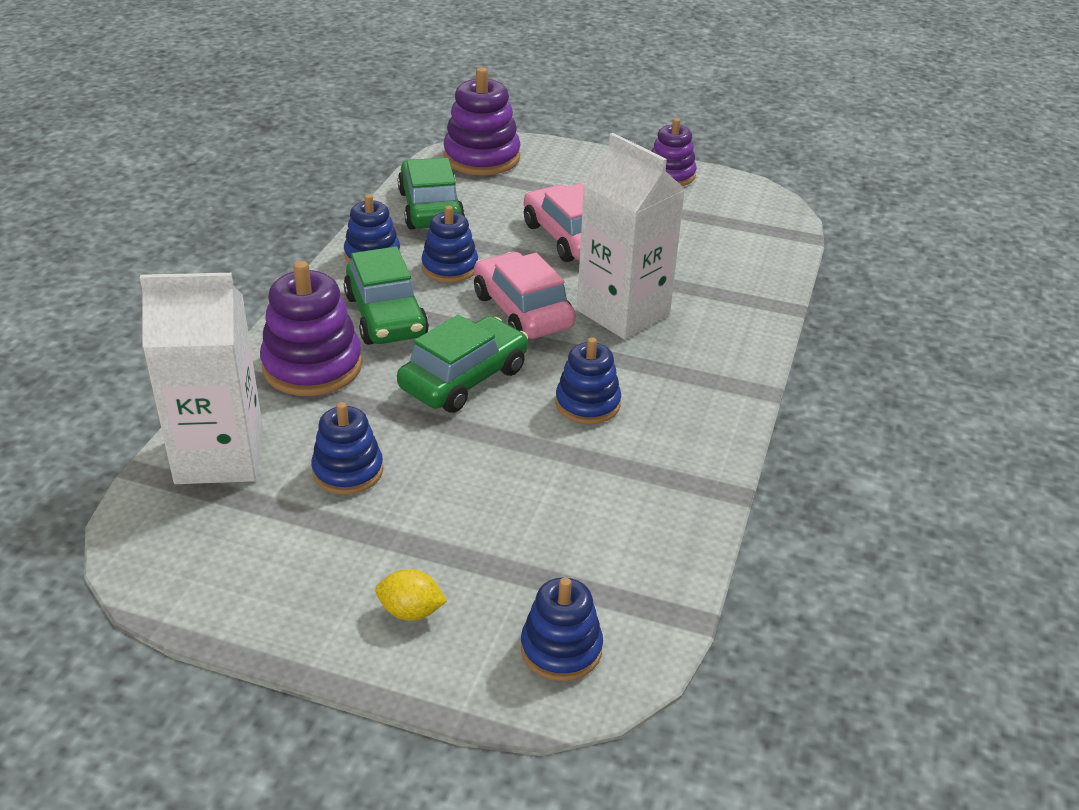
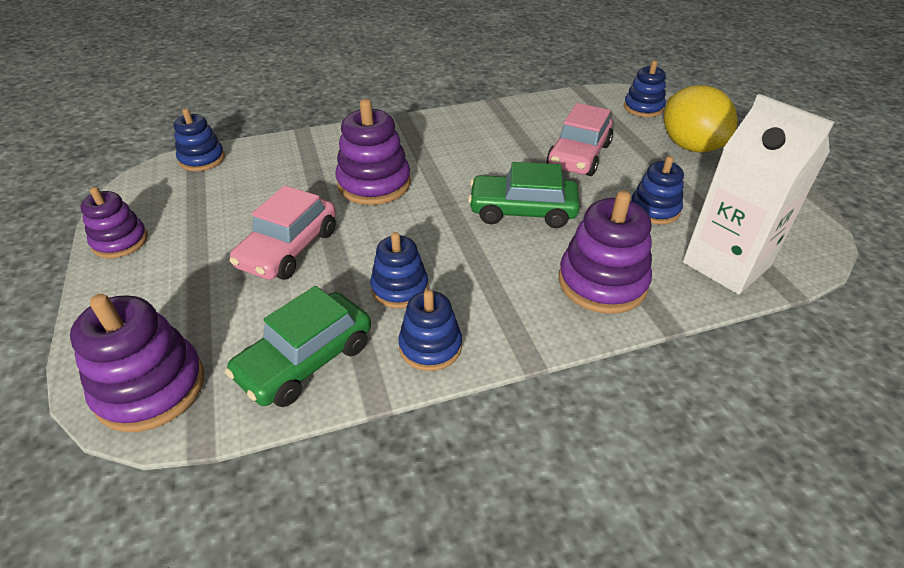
camera: 125 degrees left, 5 degrees up
green car [344,247,429,345] -> none
yellow lemon [375,569,447,621] -> yellow lemon [664,85,738,152], size x2.22
pink car [474,252,576,339] -> pink car moved to [546,103,613,176]
blue stacking toy [556,337,621,424] -> blue stacking toy moved to [174,108,225,171]
white carton [577,133,685,339] -> purple stacking toy [335,99,411,205]

